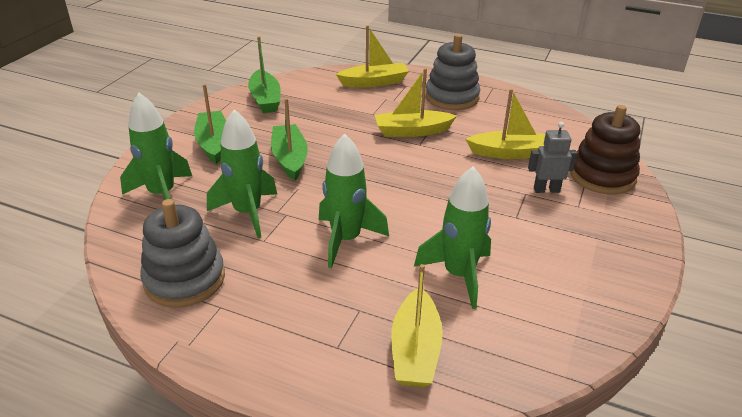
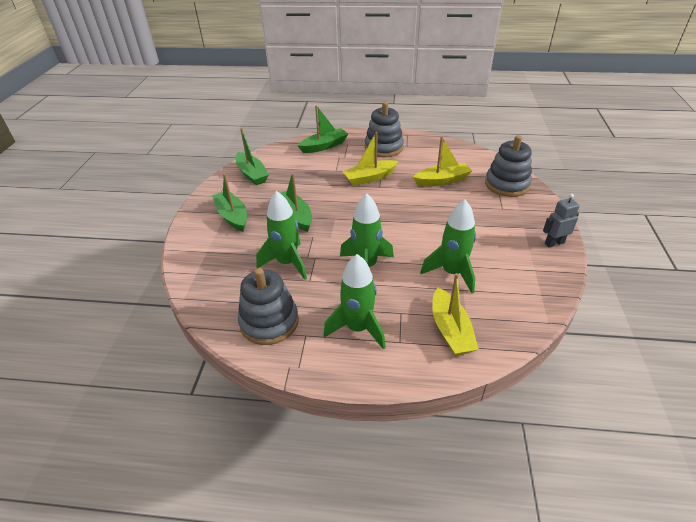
camera: 15 degrees left, 5 degrees up
green rocket [120,93,192,200] -> green rocket moved to [323,254,386,350]
yellow boat [336,25,409,87] -> green boat [298,105,348,153]
grey robot [528,122,577,193] -> grey robot moved to [543,194,580,247]
brown stacking toy [570,105,640,195] -> grey stacking toy [485,135,532,197]

